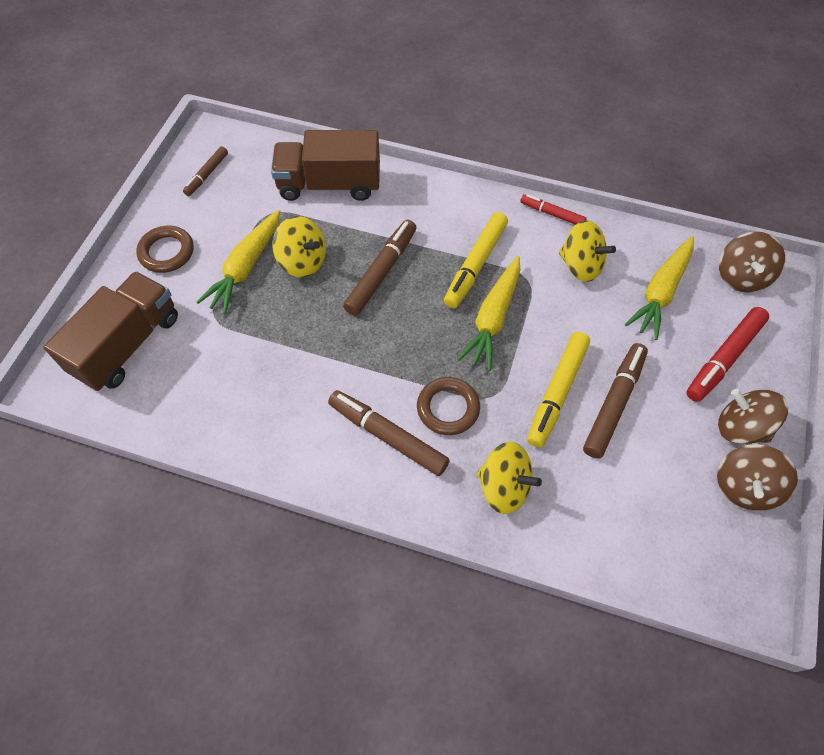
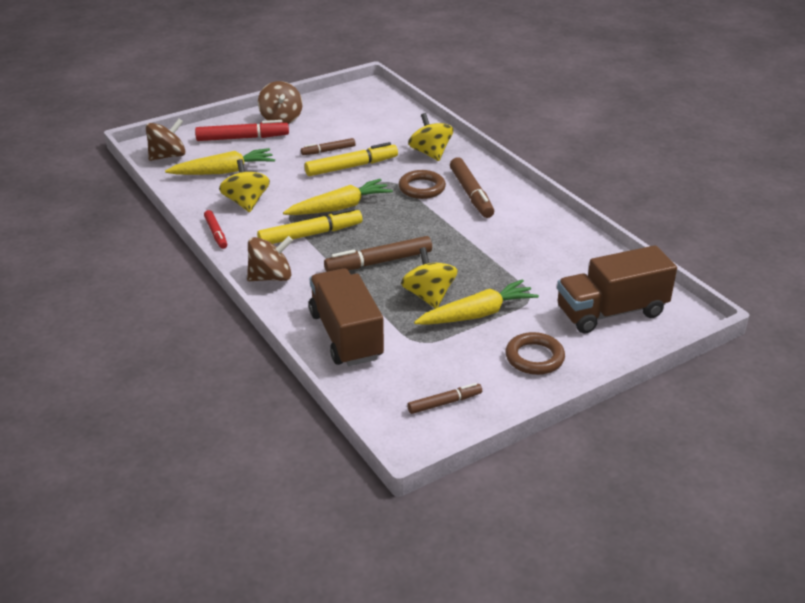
camera: 140 degrees left, 25 degrees down
brown truck [271,130,380,201] -> brown truck turned 150 degrees counterclockwise [309,268,384,366]
brown marker [583,343,648,459] -> brown marker [301,138,356,155], size x0.59
brown spinning top [717,444,798,511] -> brown spinning top moved to [247,236,293,281]

